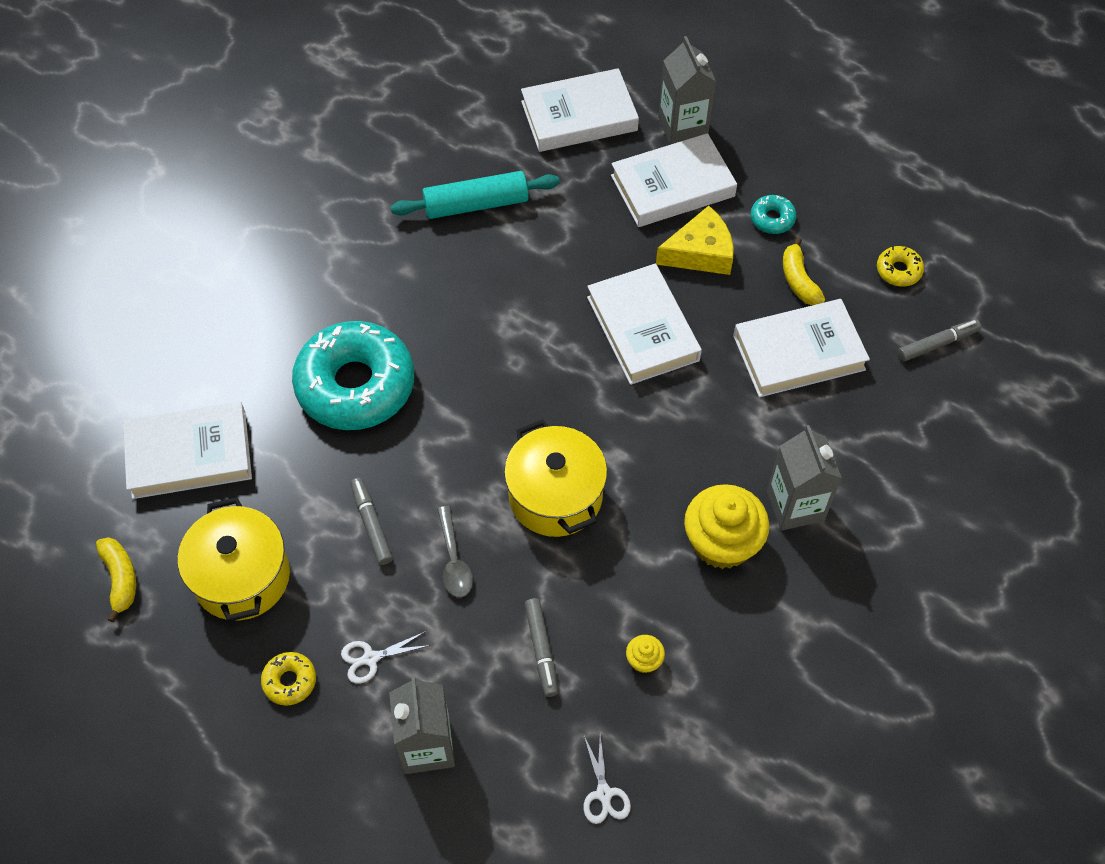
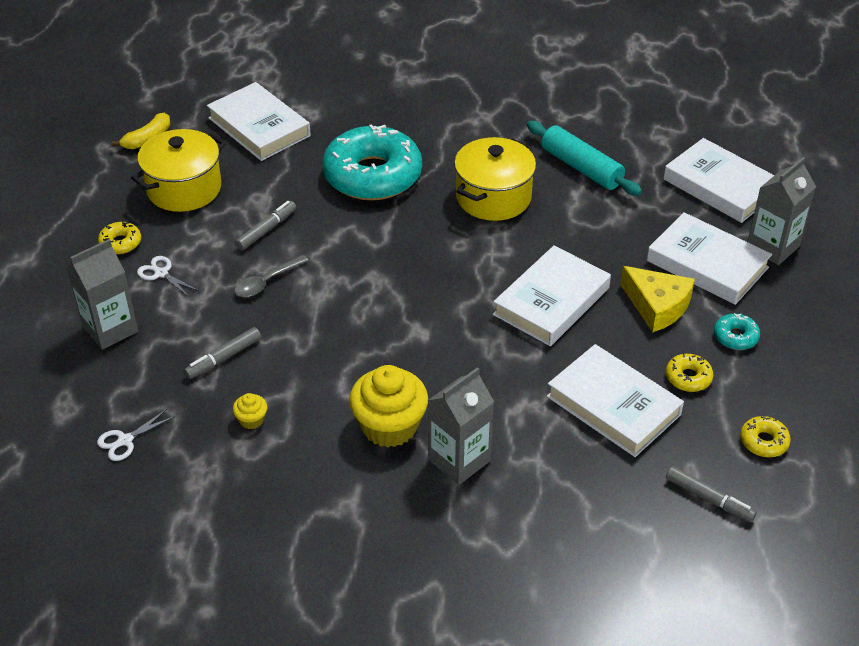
camera: 60 degrees right, 15 degrees down
yellow pot [504,419,607,537] -> yellow pot moved to [454,137,536,221]
yellow banana [783,237,825,305] -> yellow donut [666,354,713,392]

